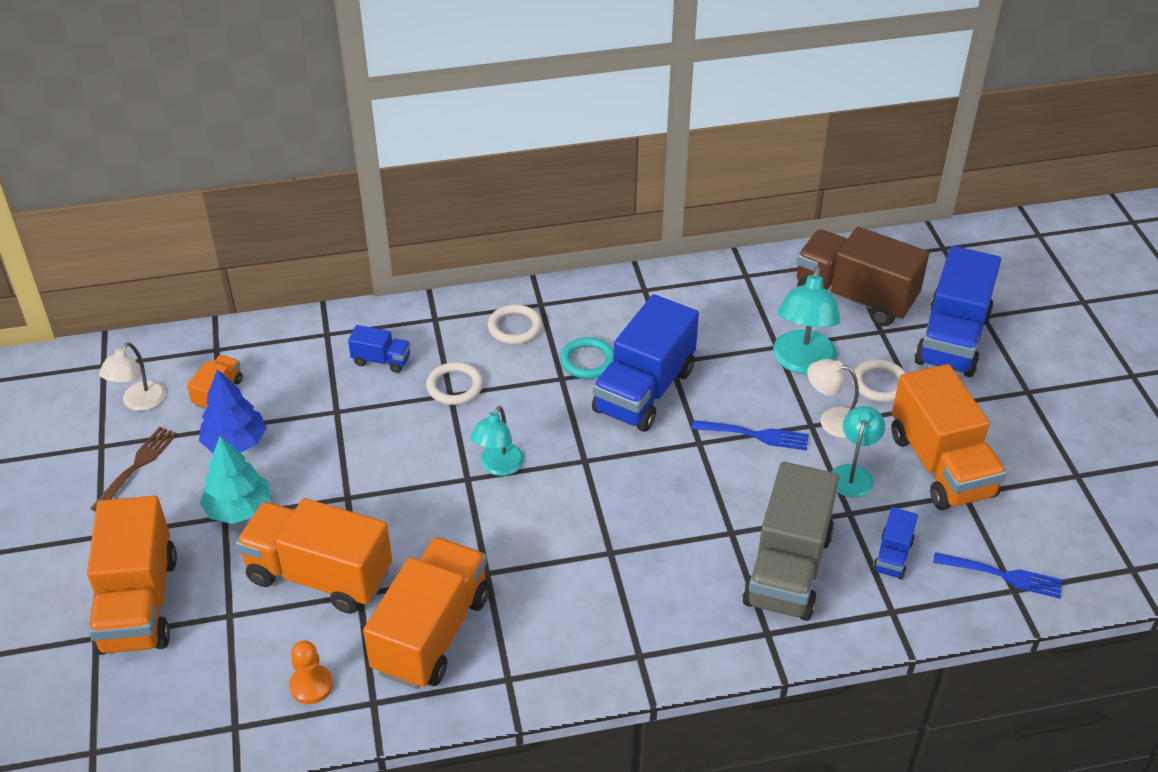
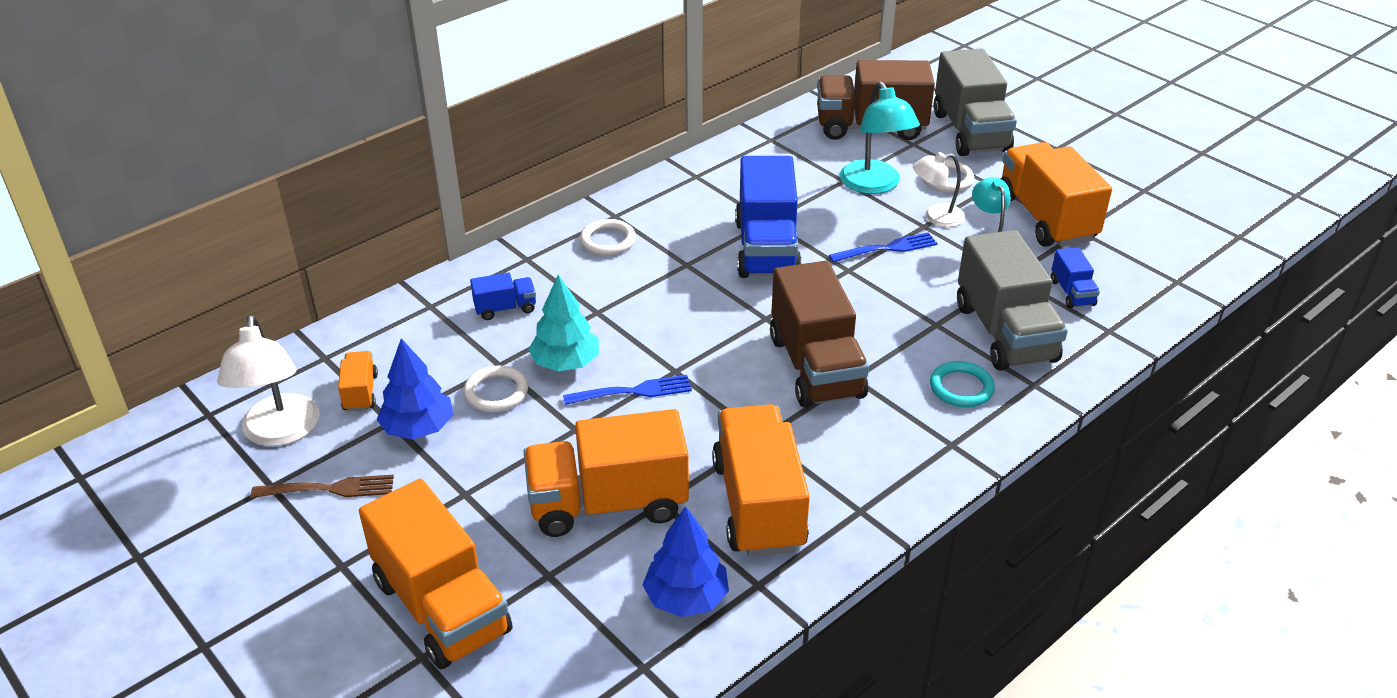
camera: 30 degrees left, 5 degrees down
brown fork [90,427,177,512] -> brown fork turned 90 degrees clockwise [251,475,394,498]
white lamp [99,342,166,411] -> white lamp [217,315,320,446], size x1.57
turquoise tree [200,436,270,524] -> turquoise tree moved to [528,275,599,372]
orange pawn [289,640,333,704] -> blue tree [643,506,729,617]
white ring [426,362,483,405] -> white ring moved to [464,366,528,412]
turquoise lamp [470,406,524,476] -> none
turquoise ring [560,337,614,379] -> turquoise ring moved to [930,361,995,408]
orange truck [891,364,1007,510] -> orange truck turned 150 degrees counterclockwise [1001,142,1112,247]
blue truck [914,246,1001,377] -> grey truck [933,48,1017,156]
blue fork [933,552,1063,598] -> blue fork moved to [563,375,692,405]
none -> brown truck [770,261,869,408]

